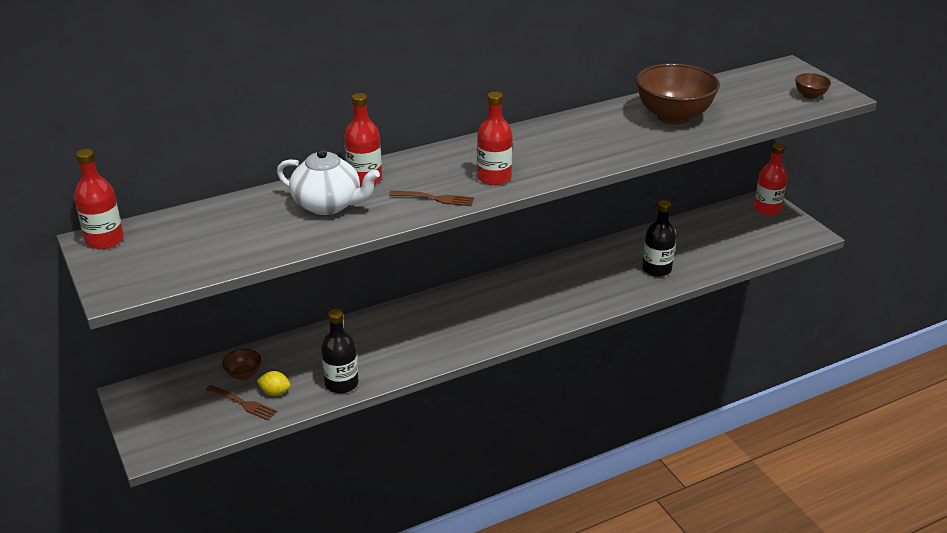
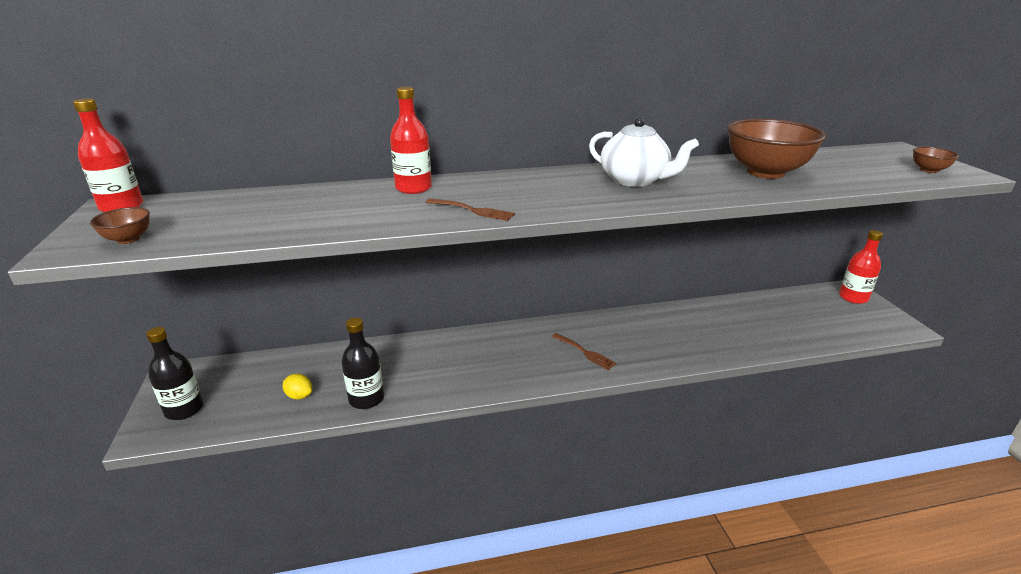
camera: 15 degrees right, 5 degrees down
brown fork [206,385,277,420] -> brown fork moved to [551,333,617,370]
brown bowl [222,349,261,380] -> brown bowl moved to [90,207,150,244]
white teapot [277,149,380,215] -> white teapot moved to [589,117,699,187]
red bottle [477,92,513,185] -> none
black bottle [642,200,676,277] -> black bottle moved to [146,327,203,420]

